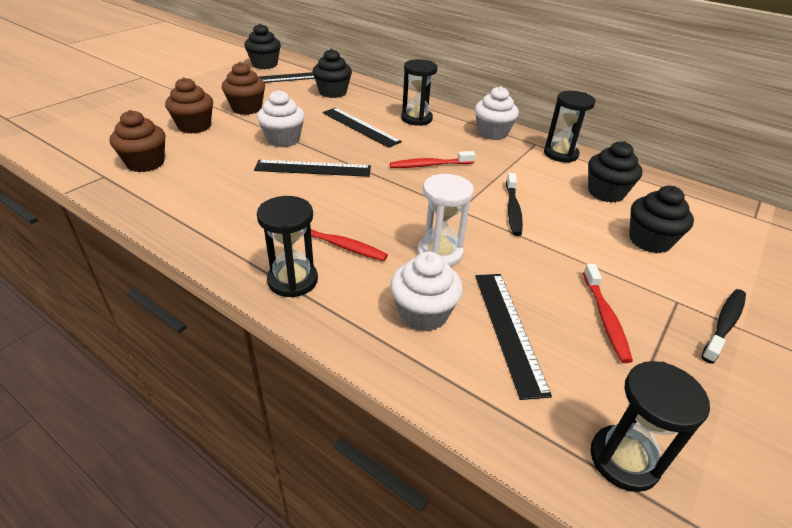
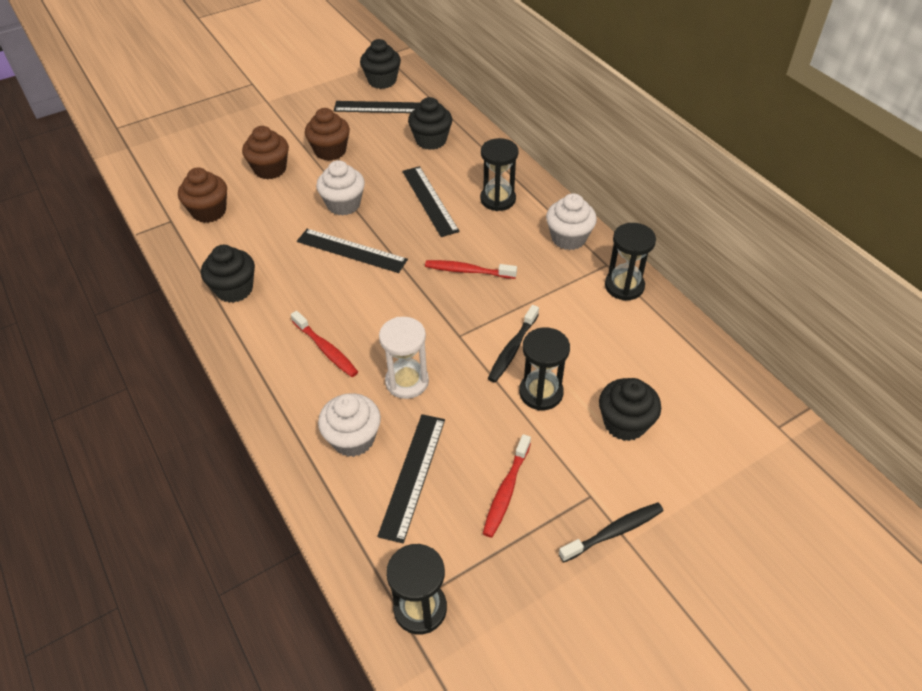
camera: 25 degrees right, 10 degrees up
black hourglass [257,196,318,298] -> black hourglass moved to [519,327,570,410]
black cupcake [588,141,643,203] -> black cupcake moved to [201,245,255,303]

